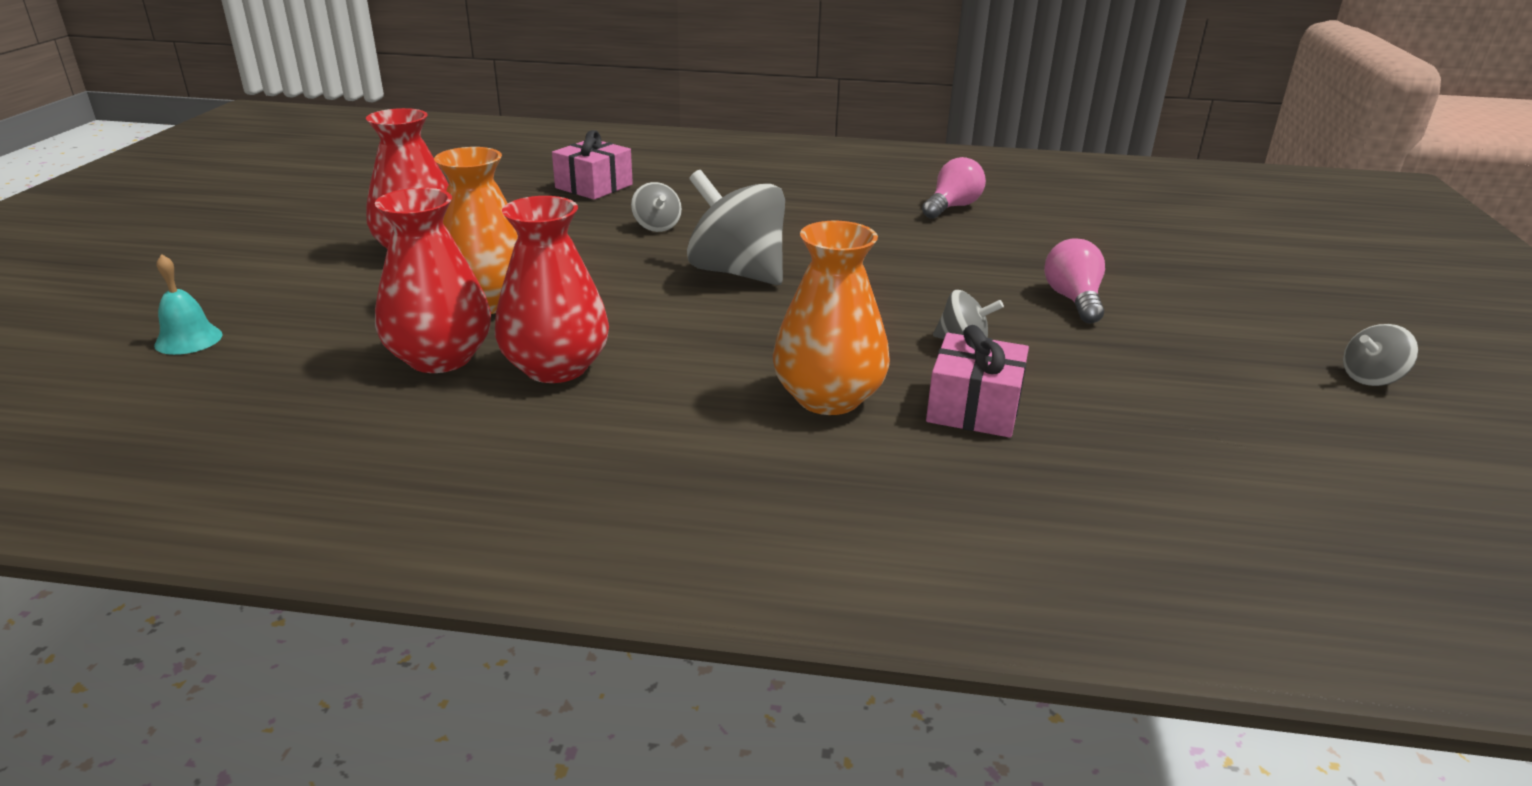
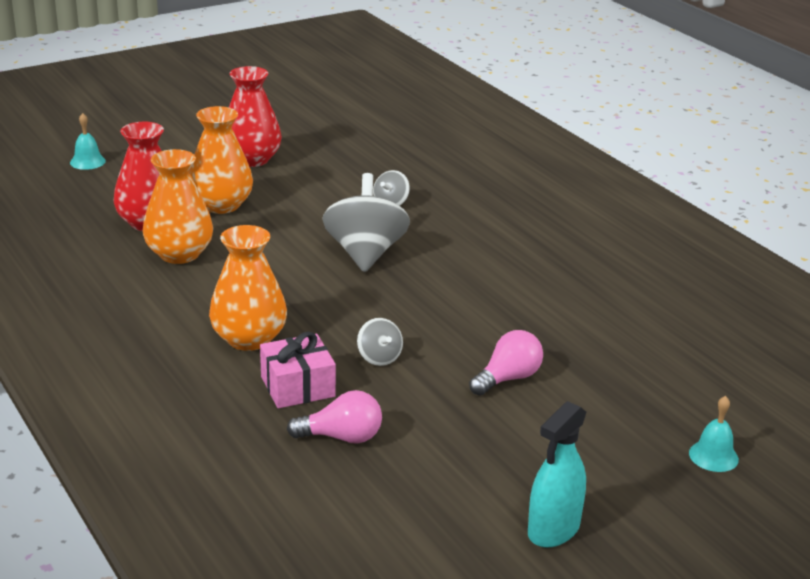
camera: 50 degrees right, 0 degrees up
red vase [495,196,609,383] -> orange vase [143,149,213,264]
pink gift [552,130,633,200] -> none
pink light bulb [922,157,986,219] -> pink light bulb moved to [287,390,382,444]
grey spinning top [1343,324,1418,386] -> turquoise spray bottle [528,401,586,548]
none -> turquoise bell [689,396,739,472]

